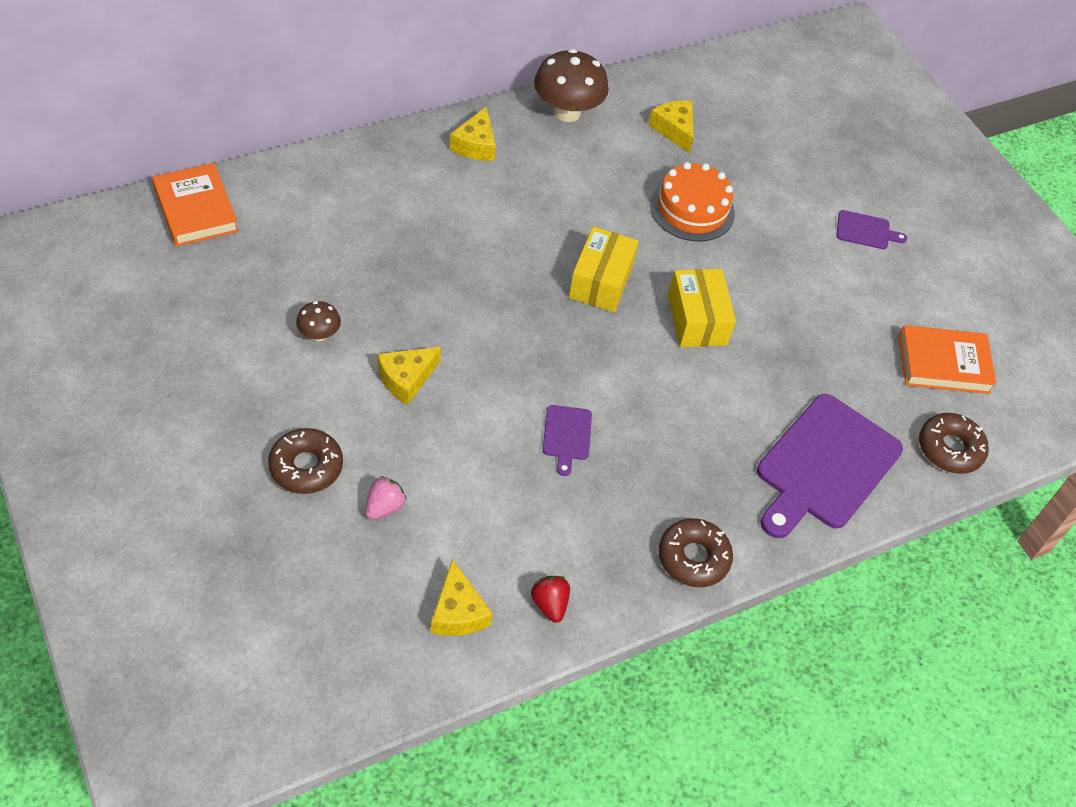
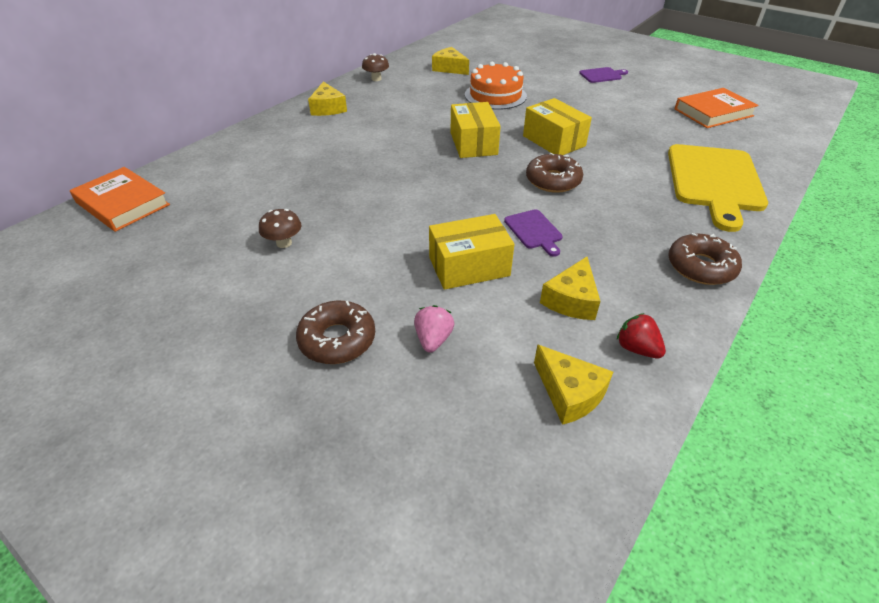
camera: 20 degrees left, 10 degrees down
yellow cheese [378,347,441,405] -> yellow cheese moved to [540,257,601,320]
brown mushroom [534,49,609,122] -> brown mushroom [362,53,389,81], size x0.51
purple cutting board [757,394,903,538] -> yellow cutting board [668,144,768,232]
brown donut [919,413,989,474] -> brown donut moved to [526,153,583,193]
none -> yellow box [429,214,514,290]

